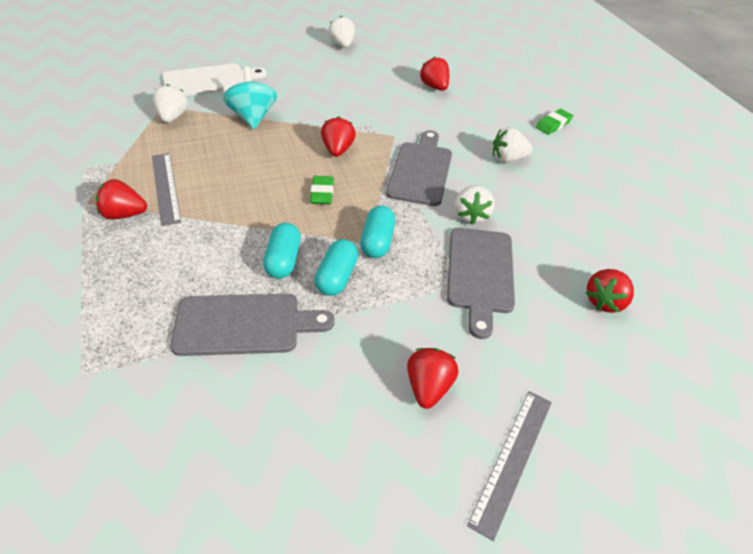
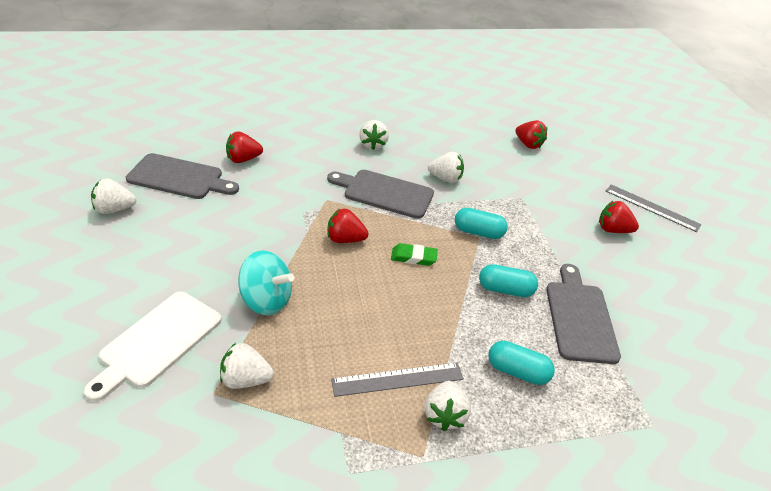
camera: 85 degrees left, 5 degrees down
red strawberry [96,179,147,219] -> white strawberry [424,381,471,431]
white cutting board [162,64,267,96] -> white cutting board turned 135 degrees counterclockwise [84,292,222,402]
turquoise spinning top [223,67,277,129] -> turquoise spinning top turned 150 degrees counterclockwise [238,251,294,315]
turquoise capsule [315,239,358,296] -> turquoise capsule moved to [488,341,555,385]
grey cutting board [447,228,515,339] -> grey cutting board moved to [126,153,239,199]
green eraser [536,109,573,135] -> none

